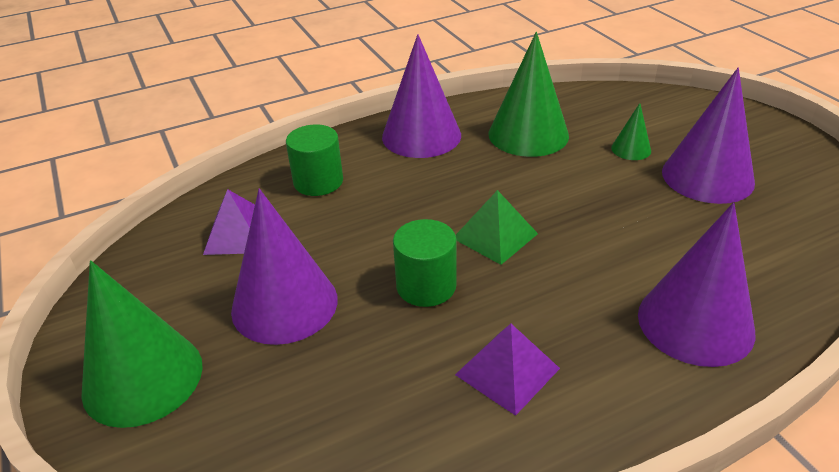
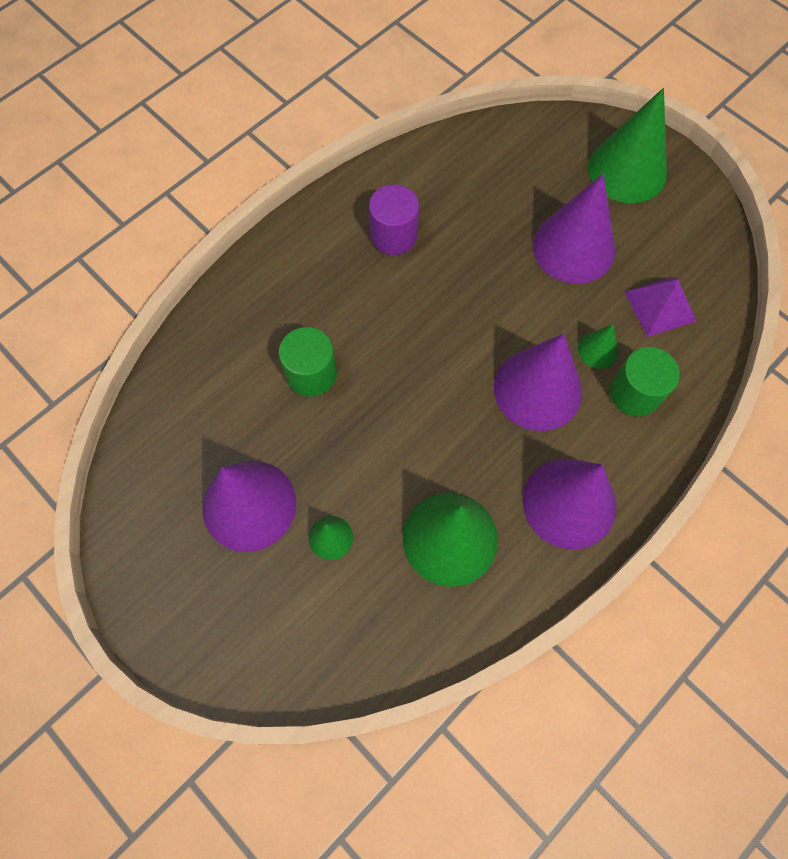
camera: 160 degrees right, 30 degrees up
green cylinder [393,219,457,307] -> green cylinder moved to [279,327,337,397]
purple pyramid [455,324,560,416] -> purple cylinder [369,184,419,255]
green pyramid [456,190,538,265] -> none
purple cone [638,203,755,367] -> purple cone moved to [494,333,583,431]
none -> green cone [578,324,619,369]

